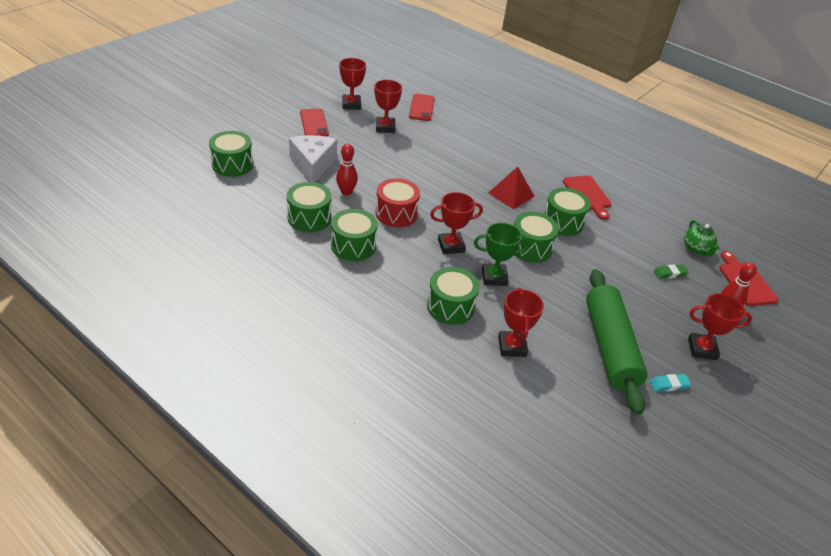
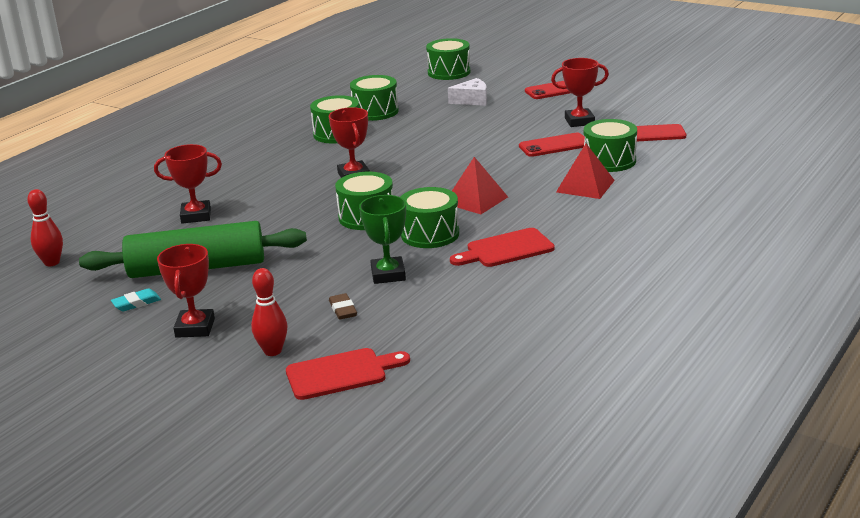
camera: 90 degrees right, 15 degrees down
white cheese [289,135,337,182] -> white cheese [448,78,487,106], size x0.65
red bowling pin [336,144,358,195] -> red bowling pin moved to [27,189,63,266]
red trophy [339,58,366,110] -> none
red drum [375,178,420,227] -> none
green drum [427,267,480,325] -> green drum moved to [584,119,637,172]
green trophy [474,223,530,286] -> green trophy moved to [359,195,406,284]
turquoise eraser [650,374,691,392] -> turquoise eraser turned 75 degrees clockwise [111,288,161,311]
green eraser [653,264,689,279] -> brown eraser [329,293,357,320]
green teapot [684,220,719,256] -> none
none -> red phone [519,133,585,157]
none -> red pyramid [556,144,615,199]

